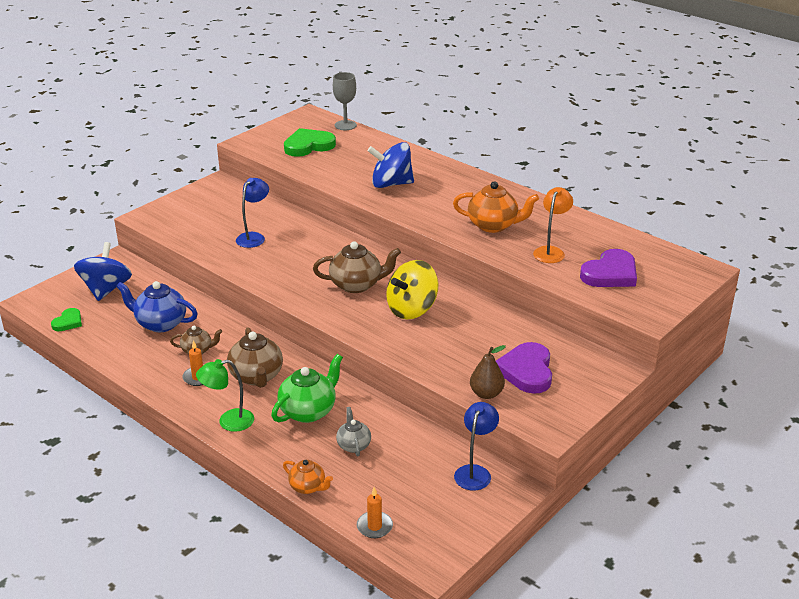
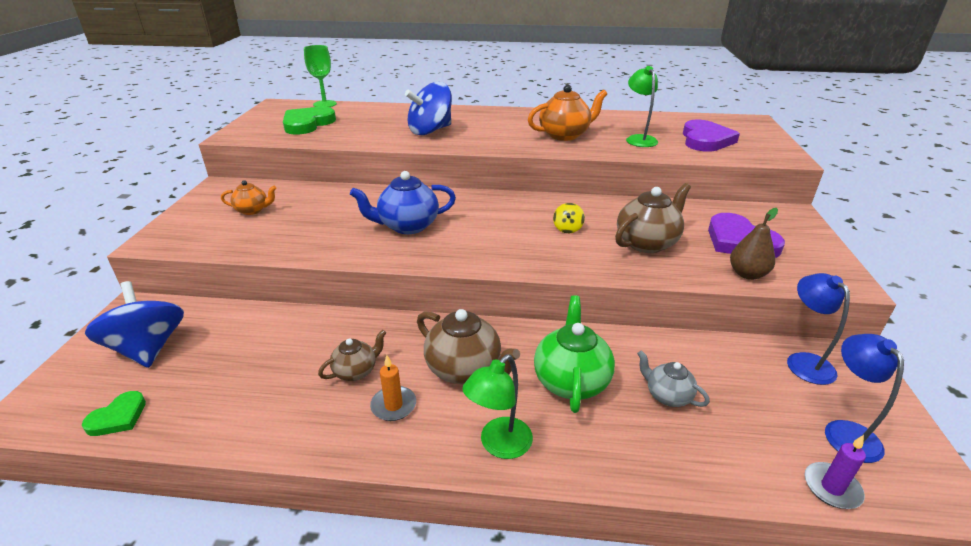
camera: 35 degrees left, 0 degrees up
green heart [51,308,82,331] -> green heart turned 45 degrees clockwise [82,391,146,436]
blue teapot [116,281,198,332] -> blue teapot moved to [350,171,456,234]
blue lamp [236,178,269,248] -> blue lamp moved to [825,334,904,463]
orange teapot [283,460,333,494] -> orange teapot moved to [221,180,276,215]
brown teapot [313,241,401,293] -> brown teapot moved to [615,183,691,253]
grey goblet [333,72,357,130] -> green goblet [304,45,337,107]
orange candle [357,487,393,538] -> purple candle [805,435,866,509]
yellow spinning top [386,260,438,320] -> yellow spinning top [553,203,585,233], size x0.45
orange lamp [533,187,573,263] -> green lamp [626,66,658,147]

